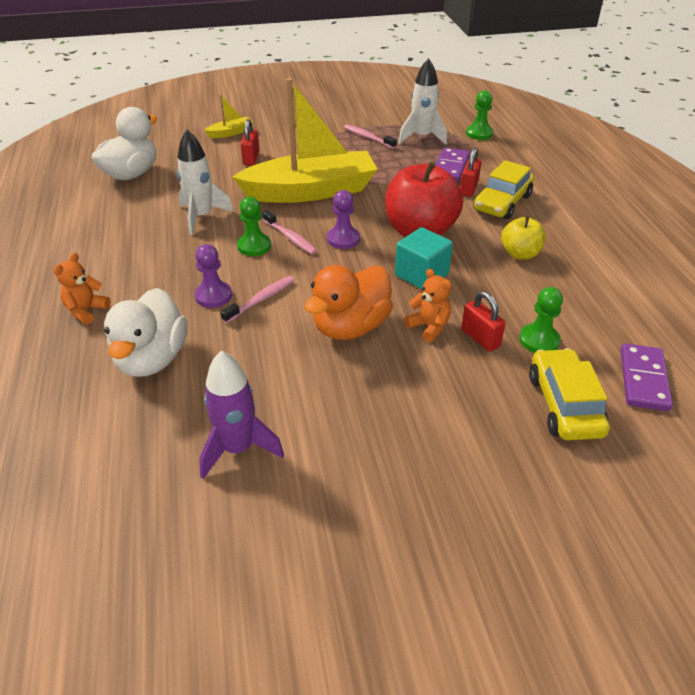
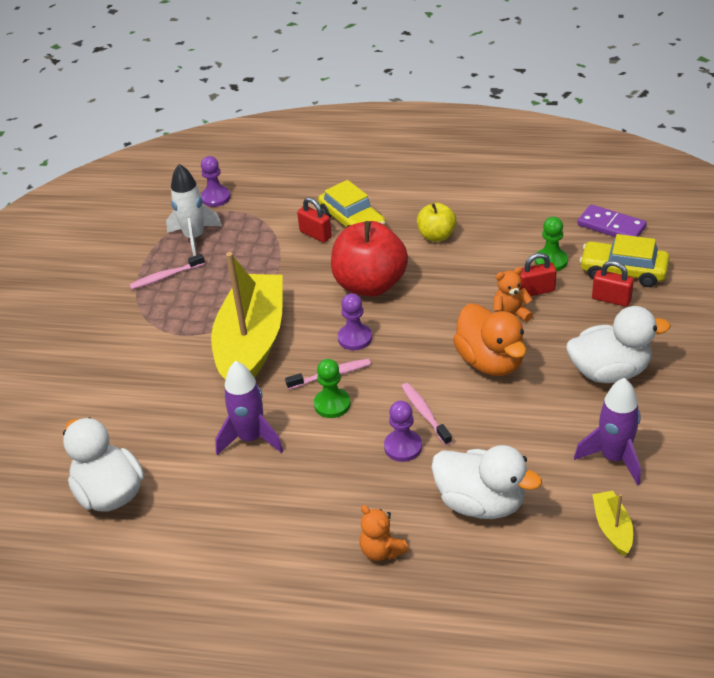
camera: 65 degrees left, 0 degrees up
white rocket [177,130,234,235] -> purple rocket [215,361,283,455]
yellow boat [204,94,253,138] -> yellow boat moved to [592,491,633,556]
red padlock [241,119,259,165] -> red padlock moved to [592,261,634,307]
turquoise cube [395,227,453,290] -> none
purple domino [436,147,470,182] -> none
green pawn [466,90,493,140] -> purple pawn [201,156,231,207]
none -> white duck [566,306,670,383]

